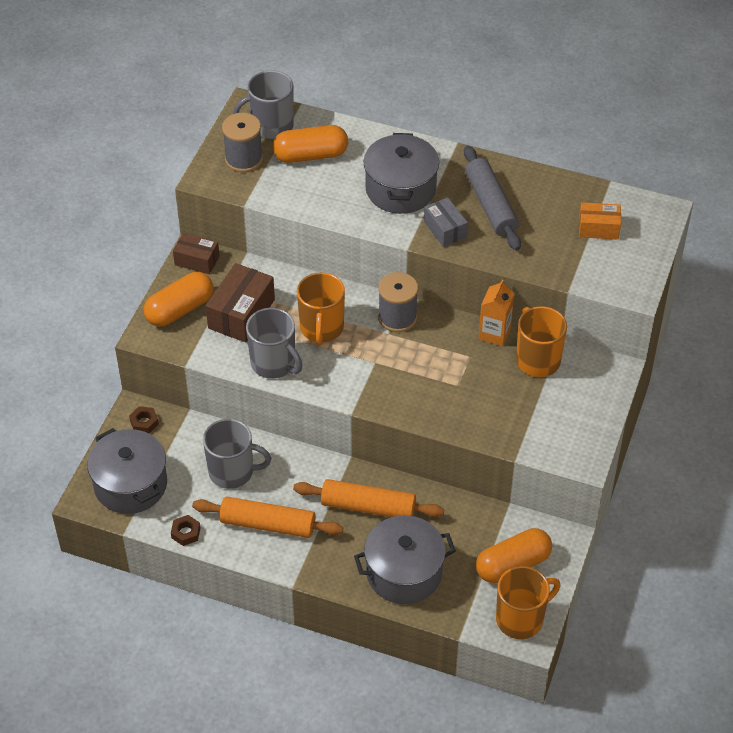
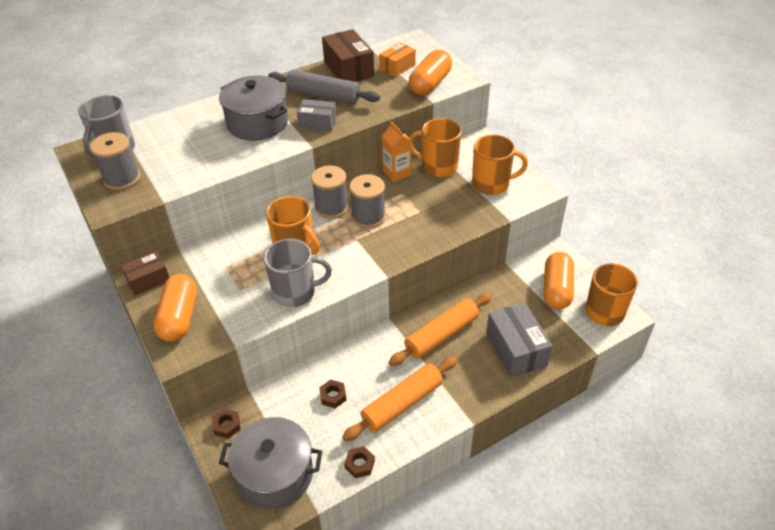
camera: 50 degrees left, 5 degrees down
grey mug [203,419,271,489] -> brown nut [319,380,346,408]
brown box [206,263,275,342] -> brown box moved to [322,29,374,82]
orange capsule [273,125,348,163] -> orange capsule moved to [409,50,452,95]
grey pot [354,515,456,604] -> grey box [486,303,552,377]
none -> grey spool [349,174,386,228]
none -> orange mug [472,135,528,195]

